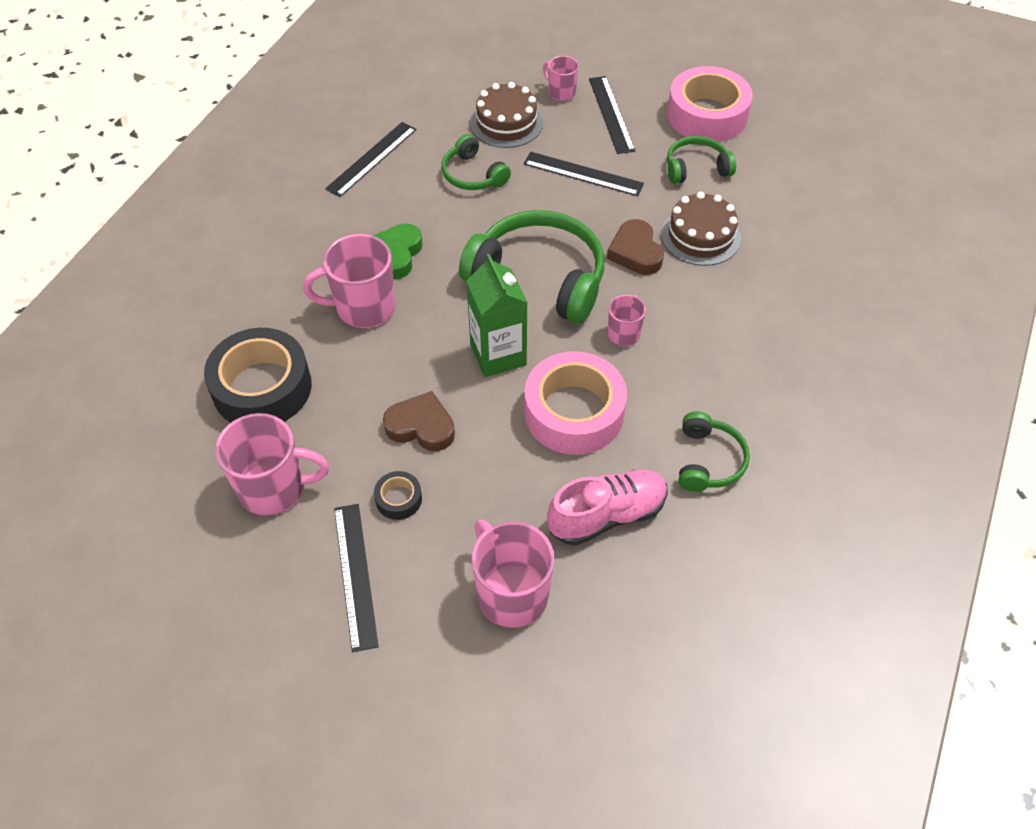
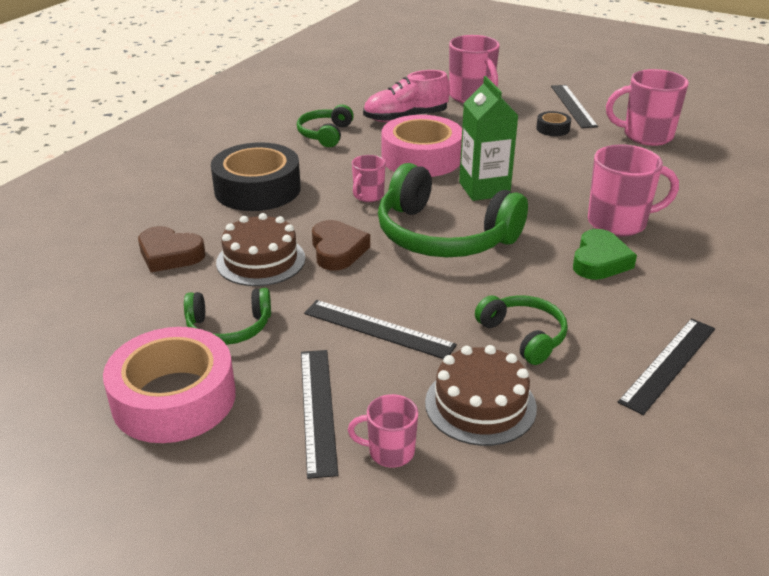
camera: 175 degrees left, 20 degrees down
black tape [204,328,312,423] -> black tape moved to [211,142,301,211]
brown heart [383,391,455,451] -> brown heart moved to [138,226,205,272]
pink mug [543,56,579,101] -> pink mug turned 135 degrees clockwise [348,394,418,468]

